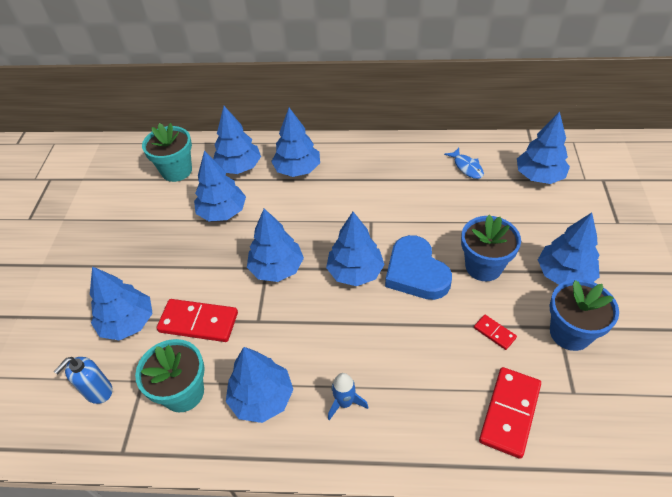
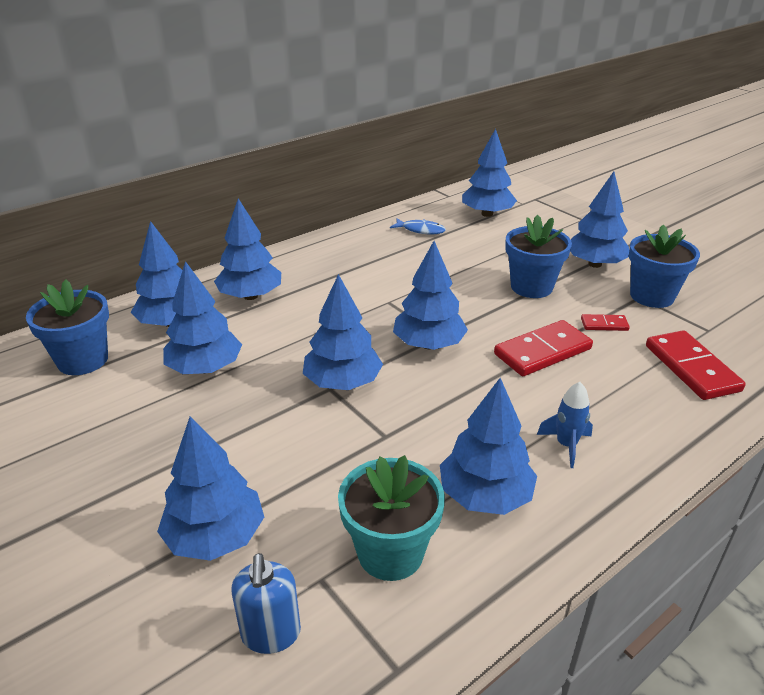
camera: 45 degrees left, 15 degrees down
turquoise flower pot [142,123,192,182] -> blue flower pot [26,279,109,375]
red domino [157,299,238,342] -> red domino moved to [494,320,593,376]
blue heart [385,235,452,300] -> none

